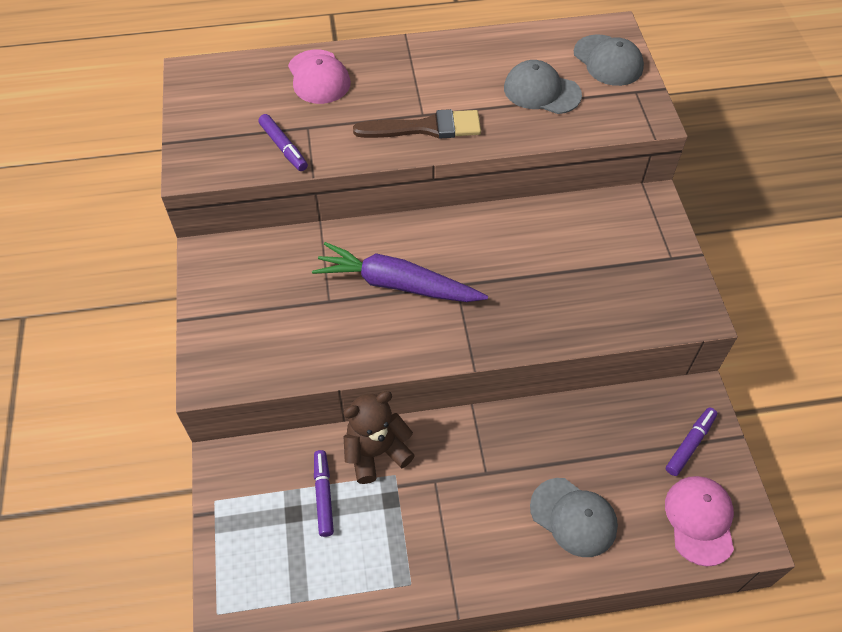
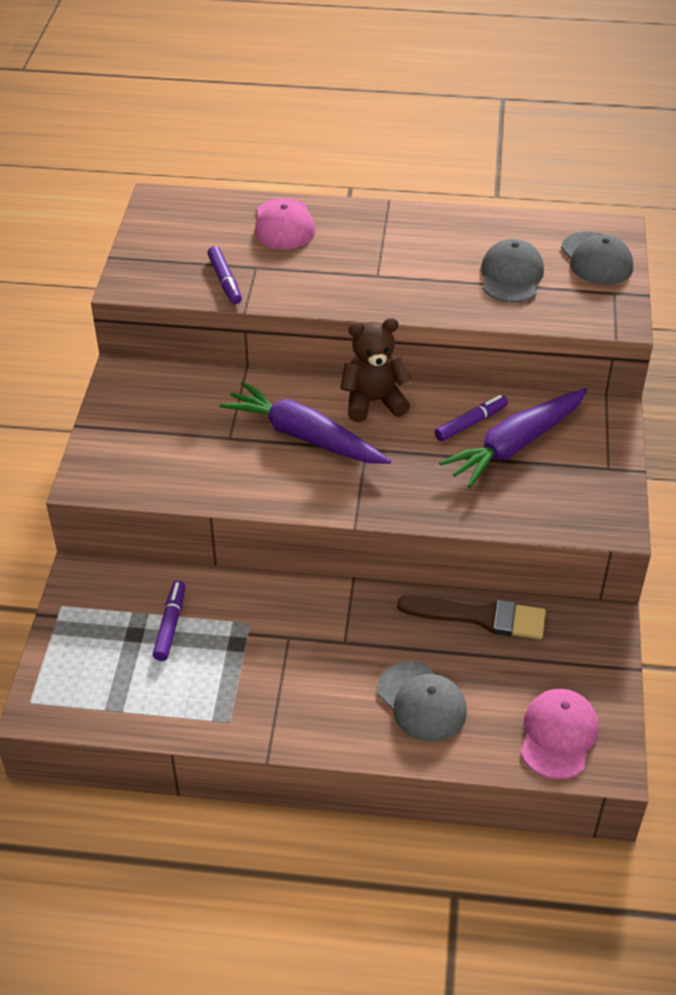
camera: 15 degrees right, 10 degrees down
brown teddy bear [343,391,415,484] -> brown teddy bear moved to [340,318,412,422]
brown brush [353,109,481,139] -> brown brush moved to [397,595,546,639]
grey cap [504,60,582,114] -> grey cap turned 60 degrees clockwise [481,239,544,302]
purple marker [666,407,717,476] -> purple marker moved to [435,395,508,441]
none -> purple carrot [439,388,588,488]

